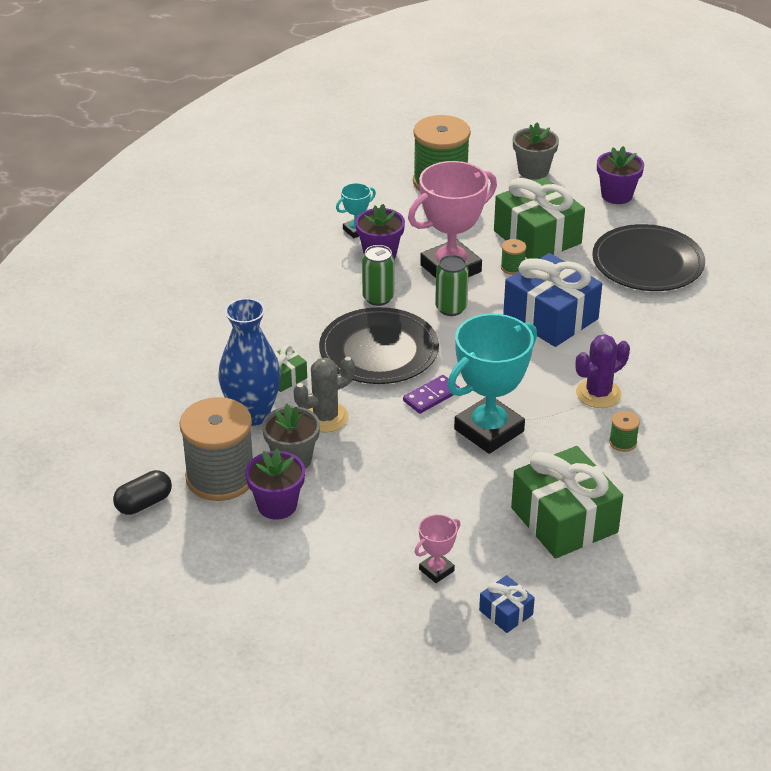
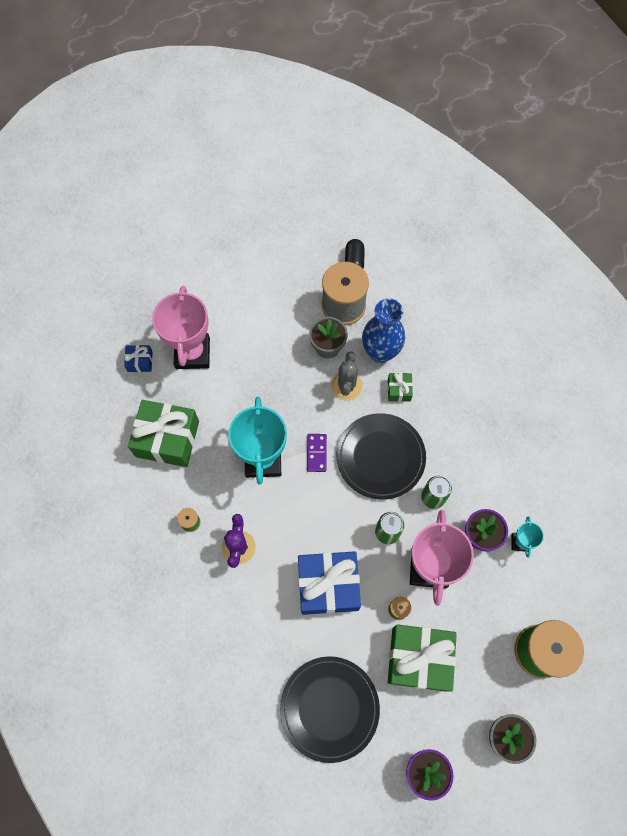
camera: 130 degrees right, 30 degrees up
purple flower pot [245,448,305,519] -> none
pink trophy [415,514,460,583] -> pink trophy [152,286,210,369], size x2.17

